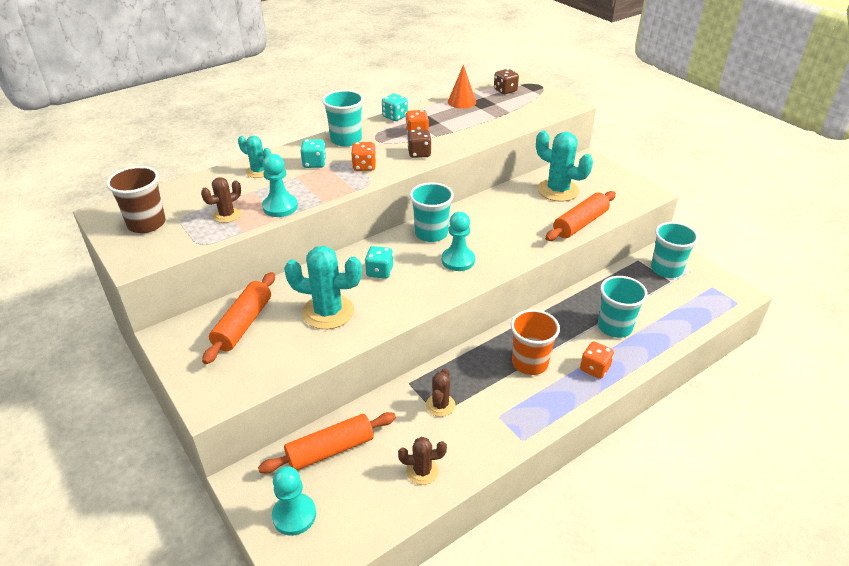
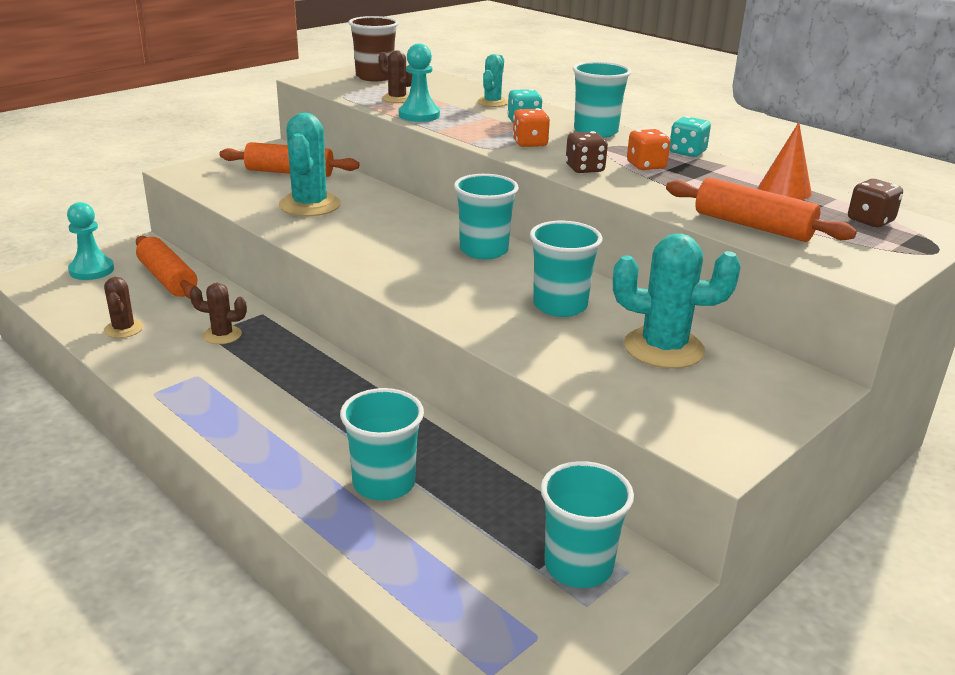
camera: 80 degrees right, 10 degrees down
turquoise dice [365,246,393,279] -> none
turquoise pawn [442,212,475,271] -> none
orange cup [511,309,560,375] -> none
turquoise cactus [536,131,593,201] -> turquoise cactus turned 75 degrees clockwise [613,233,741,369]
orange rolling pin [545,191,616,241] -> orange rolling pin moved to [666,177,857,242]
orange dice [580,341,614,379] -> none
none -> turquoise cup [530,221,602,317]

